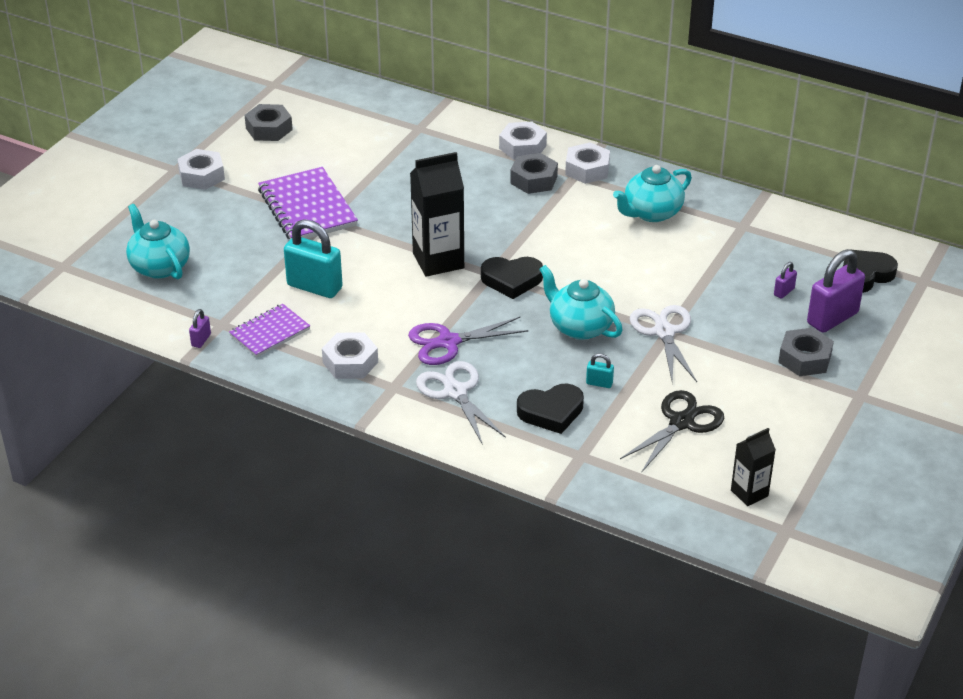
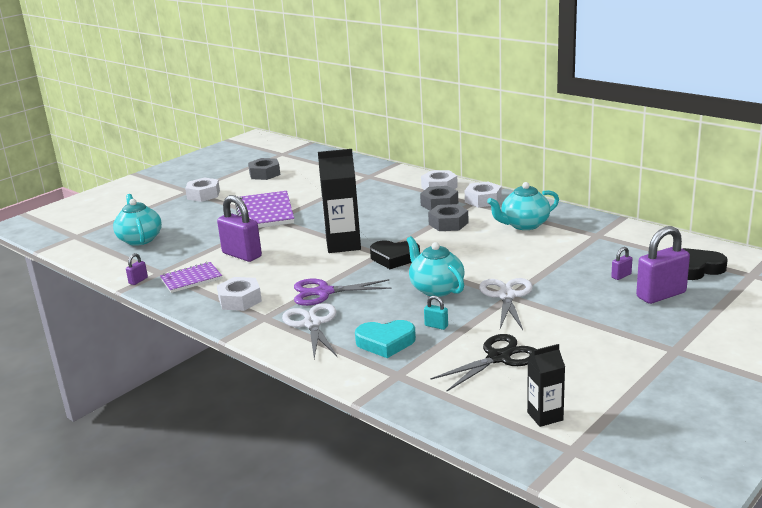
camera: 15 degrees right, 15 degrees down
turquoise padlock [284,219,343,298] -> purple padlock [217,195,262,262]
black heart [517,384,584,434] -> turquoise heart [355,320,416,358]
grey nut [778,328,834,376] -> grey nut moved to [428,204,469,231]

